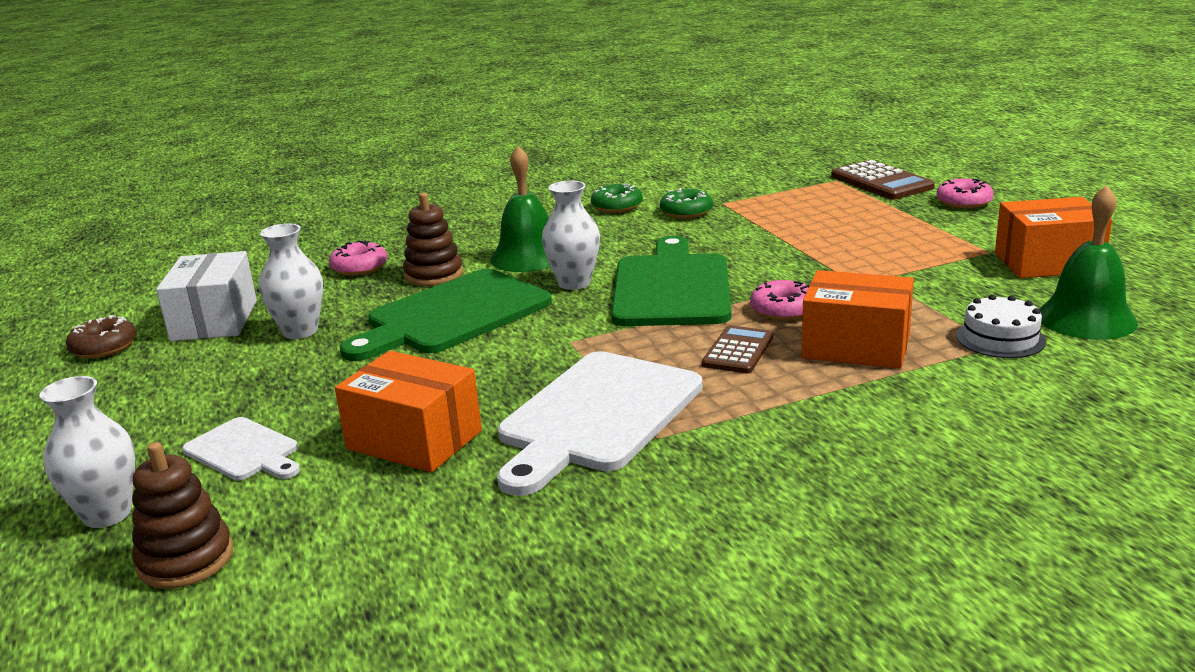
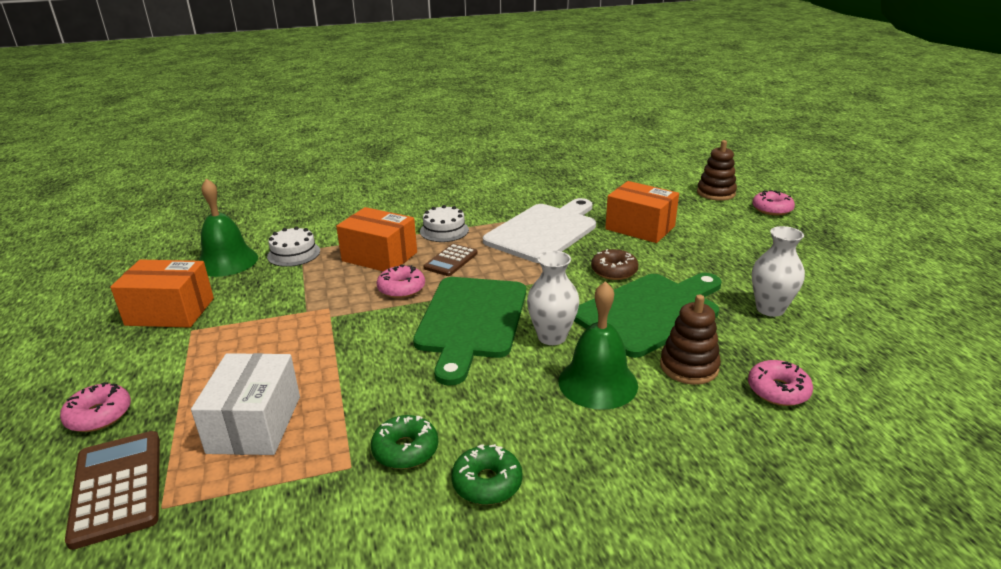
camera: 175 degrees left, 5 degrees up
white vase [40,376,135,528] -> pink donut [752,190,795,216]
brown donut [66,315,137,358] -> brown donut moved to [591,249,639,280]
white box [156,251,257,341] -> white box moved to [191,353,300,455]
white cutting board [182,417,300,480] -> none
none -> white cake [420,205,469,242]

